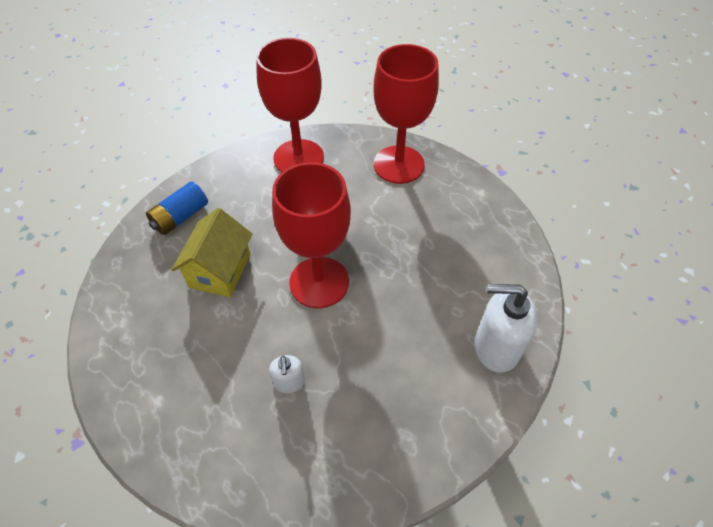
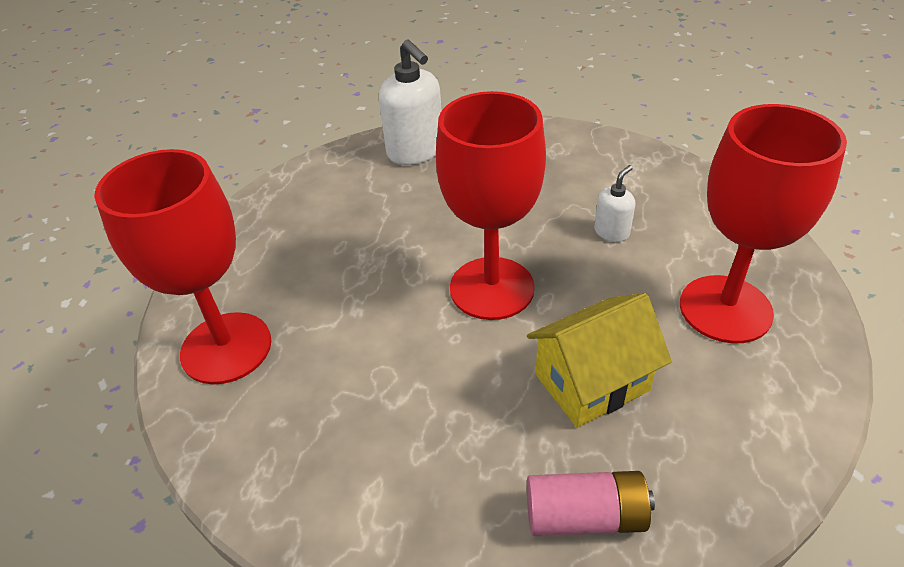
camera: 130 degrees left, 10 degrees down
blue battery [146,181,208,235] -> pink battery [527,471,655,536]
red goblet [256,38,324,172] -> red goblet moved to [680,104,847,343]

